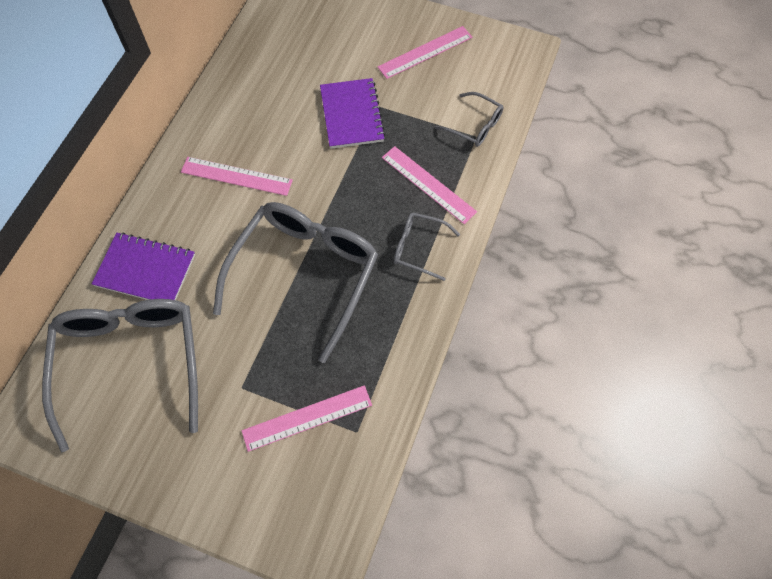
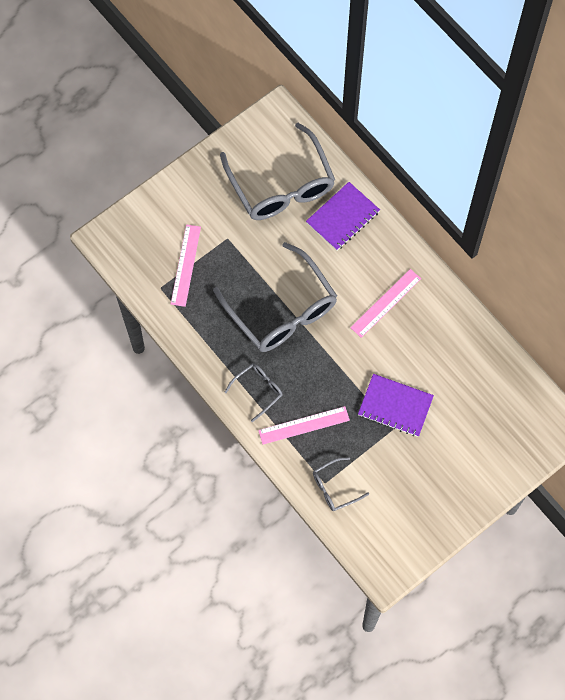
camera: 120 degrees right, 5 degrees up
grey glasses [42,299,198,452] -> grey glasses turned 45 degrees clockwise [220,123,335,220]
pink ruler [378,26,472,79] -> none

